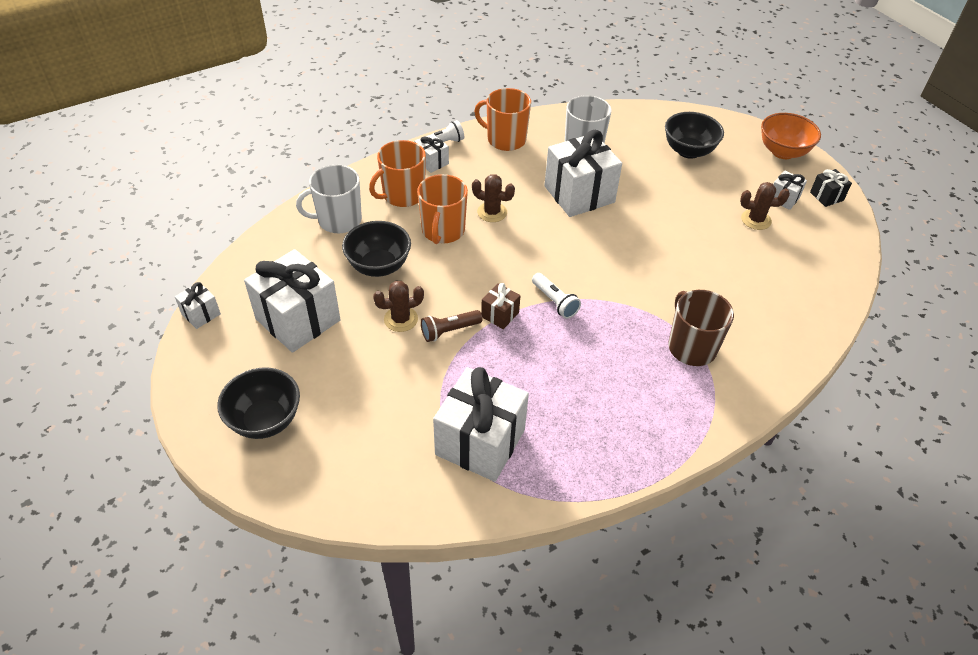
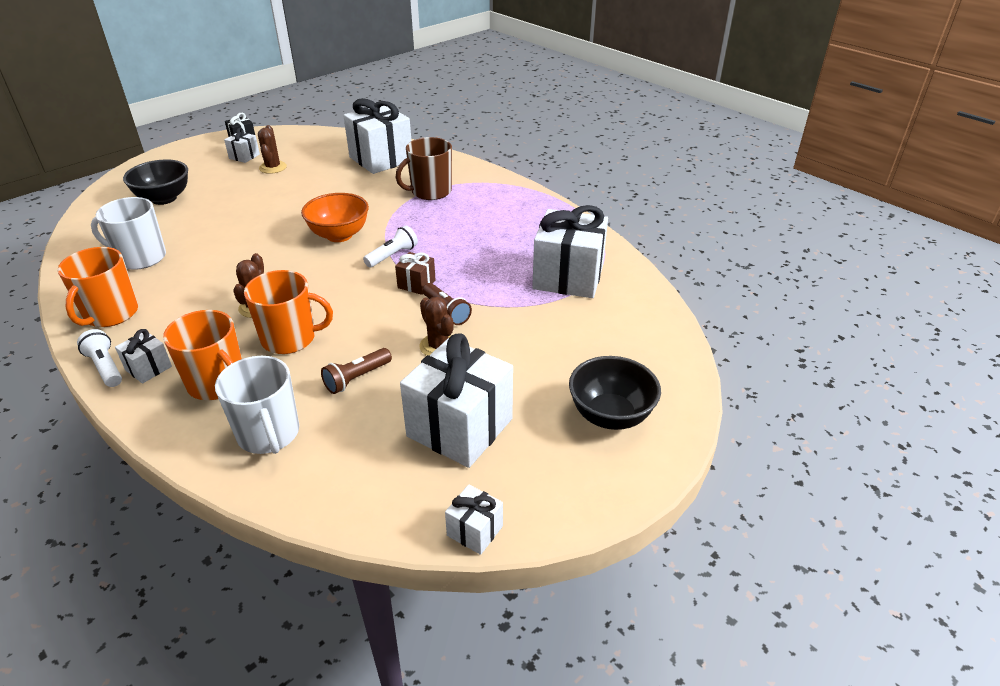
camera: 100 degrees left, 10 degrees down
black bowl [342,221,411,277] -> brown flashlight [321,348,392,394]
white gift [544,130,622,217] -> white gift moved to [343,98,411,174]
orange bowl [761,113,821,159] -> orange bowl moved to [301,193,369,242]

